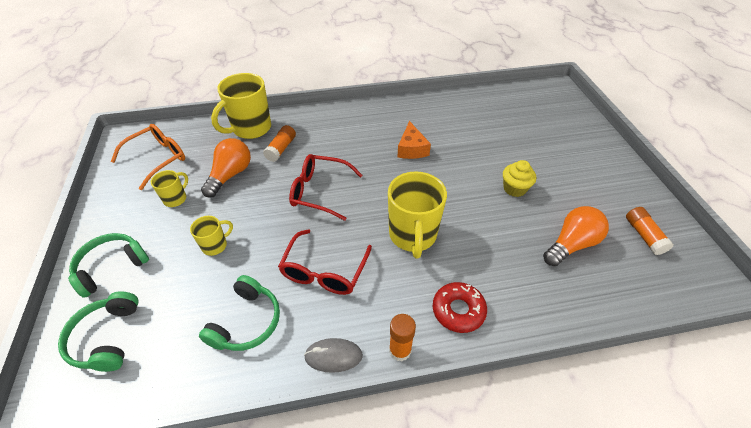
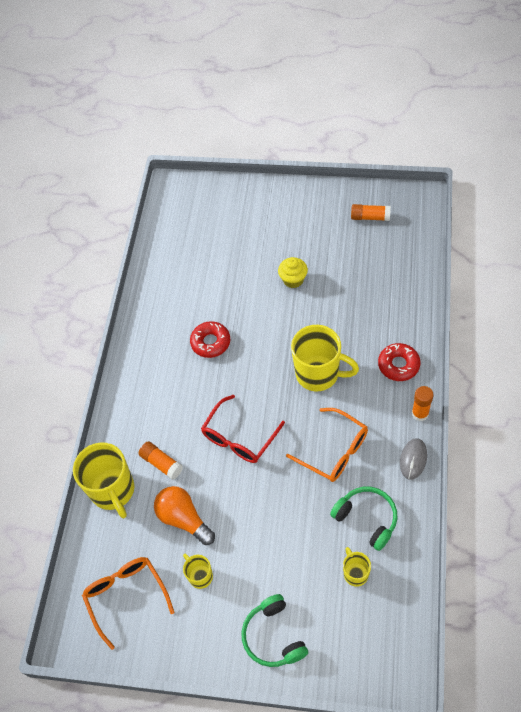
camera: 65 degrees left, 10 degrees up
green headphones [58,291,139,372] -> none
yellow mug [190,216,233,256] -> yellow mug moved to [343,547,371,587]
red glasses [278,229,372,295] -> orange glasses [286,408,368,482]
orange cheese [397,121,431,159] -> red donut [190,321,230,358]
orange light bulb [543,206,609,266] -> none

